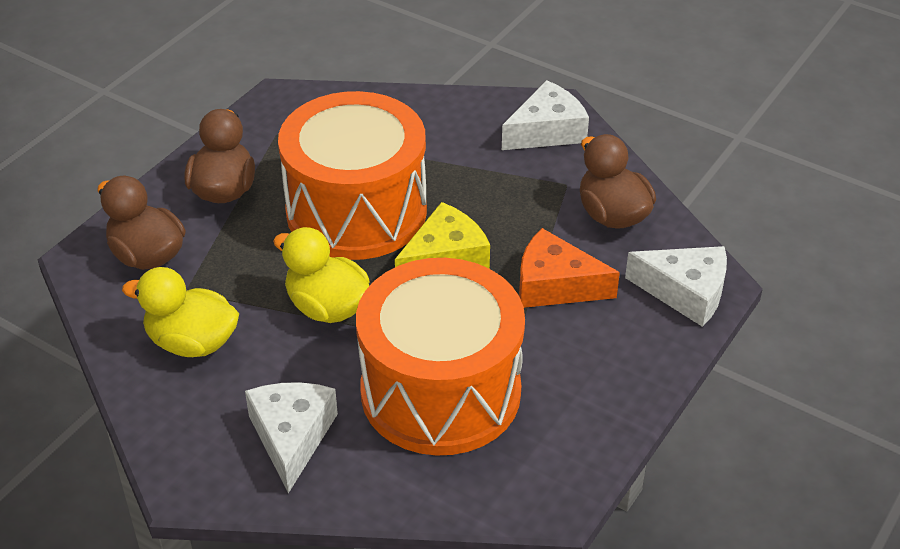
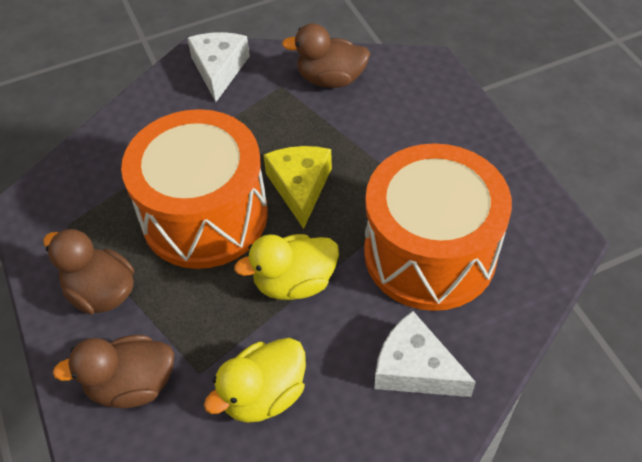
camera: 55 degrees left, 10 degrees up
orange cheese [519,228,620,308] -> none
white cheese [625,246,727,327] -> none

